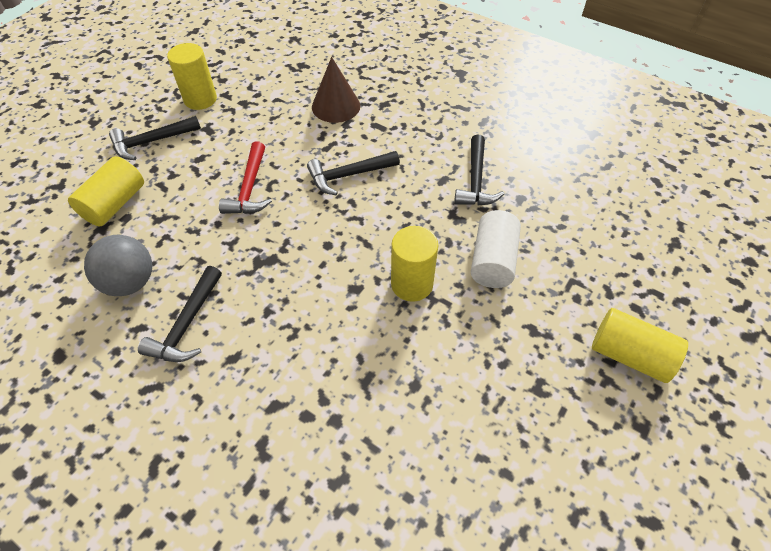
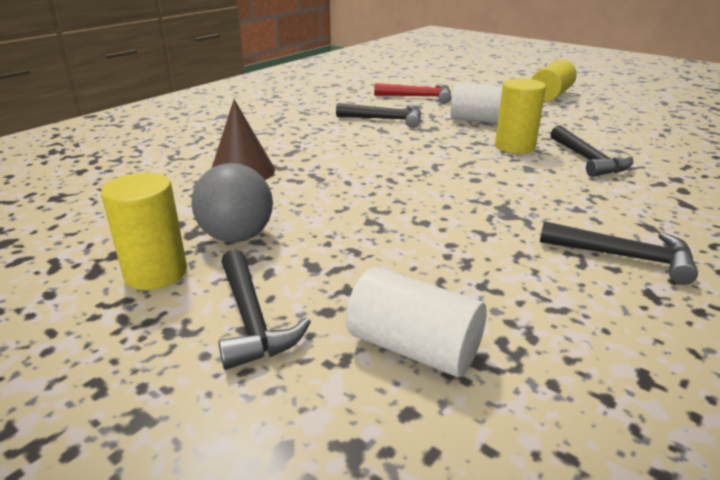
camera: 85 degrees left, 25 degrees down
yellow cylinder [68,156,144,227] -> white cylinder [346,267,487,377]
grey ball [84,235,152,296] -> grey ball moved to [191,163,273,242]
red hammer [219,141,272,214] -> red hammer moved to [374,83,451,103]
black hammer [307,151,400,195] -> black hammer moved to [550,126,633,177]

